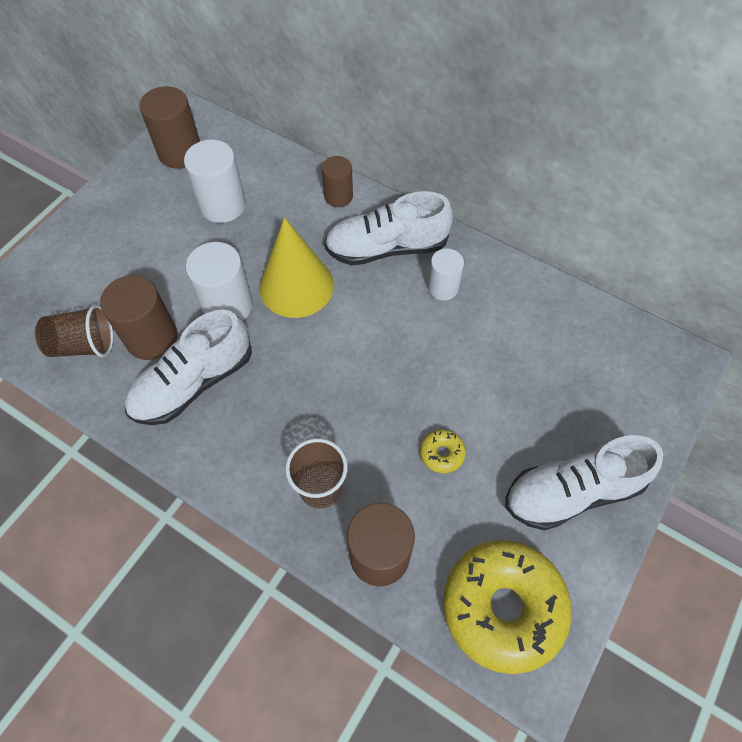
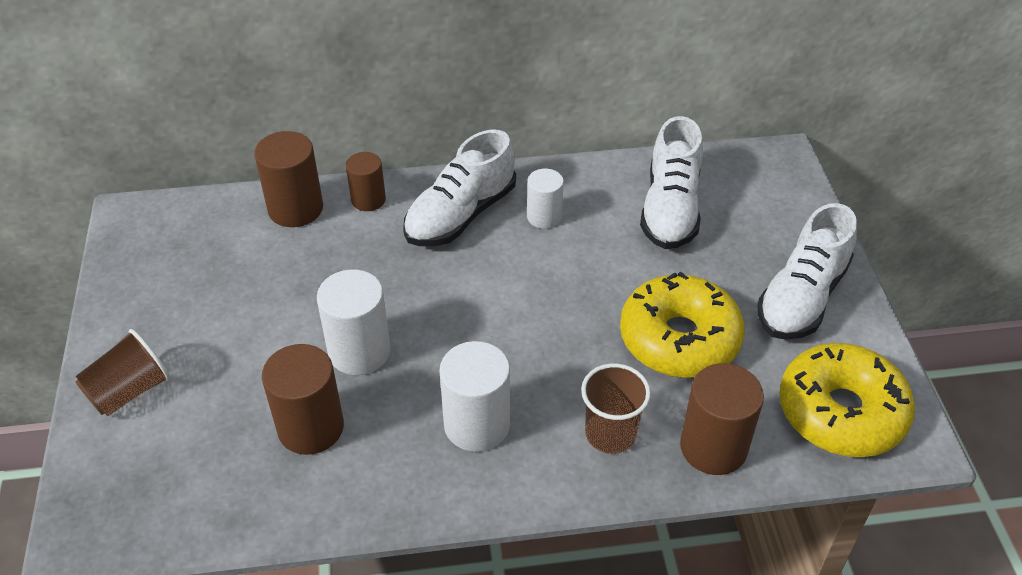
camera: 40 degrees left, 15 degrees down
brown cup [35,304,113,357] -> brown cup moved to [75,329,171,416]
white shoe [124,310,252,425] -> white shoe moved to [640,116,703,249]
brown cylinder [139,86,200,169] -> brown cylinder moved to [254,131,323,227]
white cylinder [184,140,246,223] -> white cylinder moved to [439,341,510,452]
yellow cone [259,217,334,318] -> none
yellow donut [420,429,466,473] -> yellow donut [620,272,745,378], size x2.45

